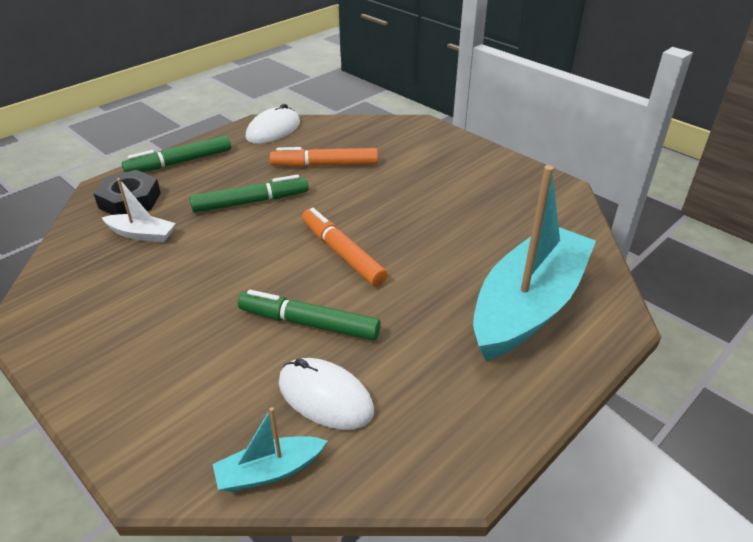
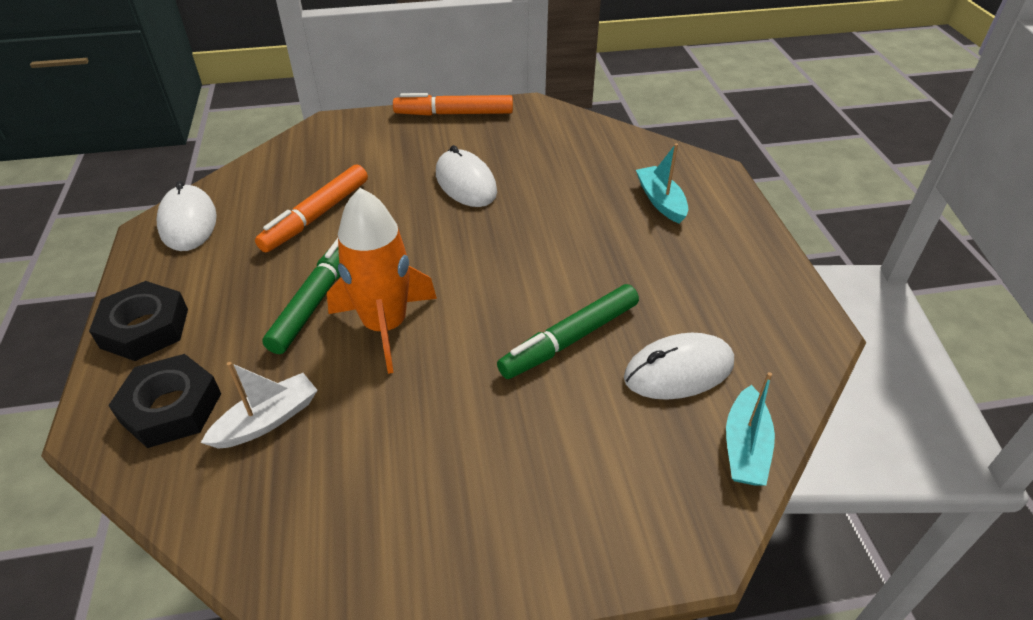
camera: 55 degrees left, 5 degrees up
green marker [122,135,231,172] -> black nut [89,281,188,361]
orange marker [302,208,388,286] -> orange marker moved to [393,93,513,116]
turquoise boat [473,165,596,361] -> turquoise boat [636,143,688,224], size x0.43
none -> orange rocket [327,188,437,374]
none -> white mouse [436,145,497,207]

